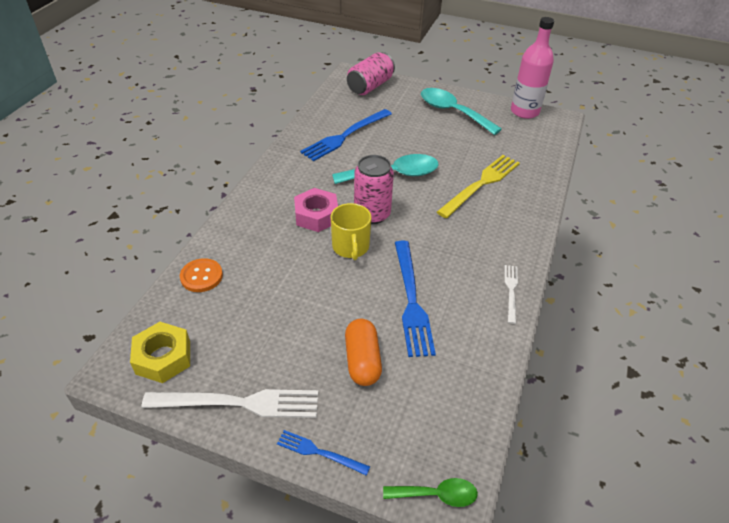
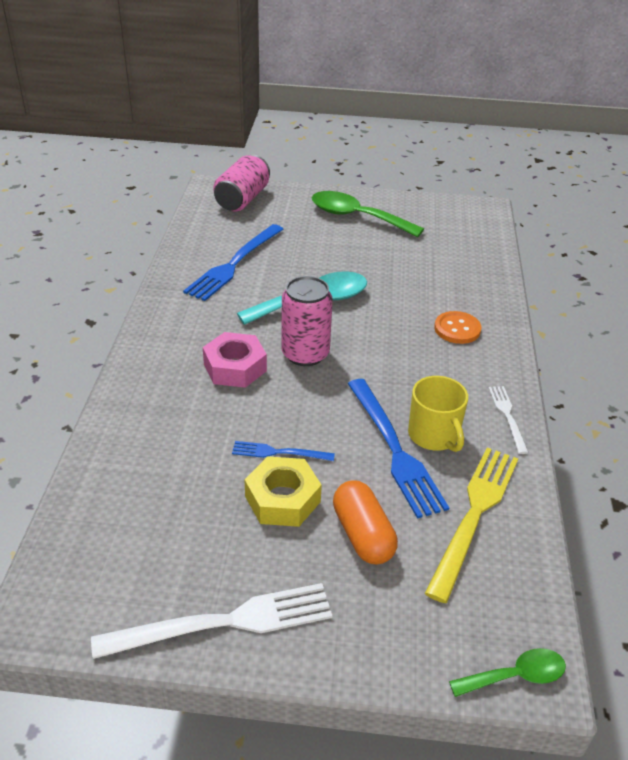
camera: 15 degrees left, 5 degrees down
yellow nut [130,322,190,383] -> yellow nut moved to [244,456,322,527]
orange button [180,258,223,292] -> orange button moved to [434,311,481,344]
blue fork [277,430,370,476] -> blue fork moved to [232,441,335,461]
yellow mug [331,203,372,260] -> yellow mug moved to [408,376,468,452]
turquoise spoon [421,88,502,135] -> green spoon [312,191,424,237]
yellow fork [437,155,520,218] -> yellow fork moved to [425,448,518,603]
pink bottle [511,17,554,119] -> none

